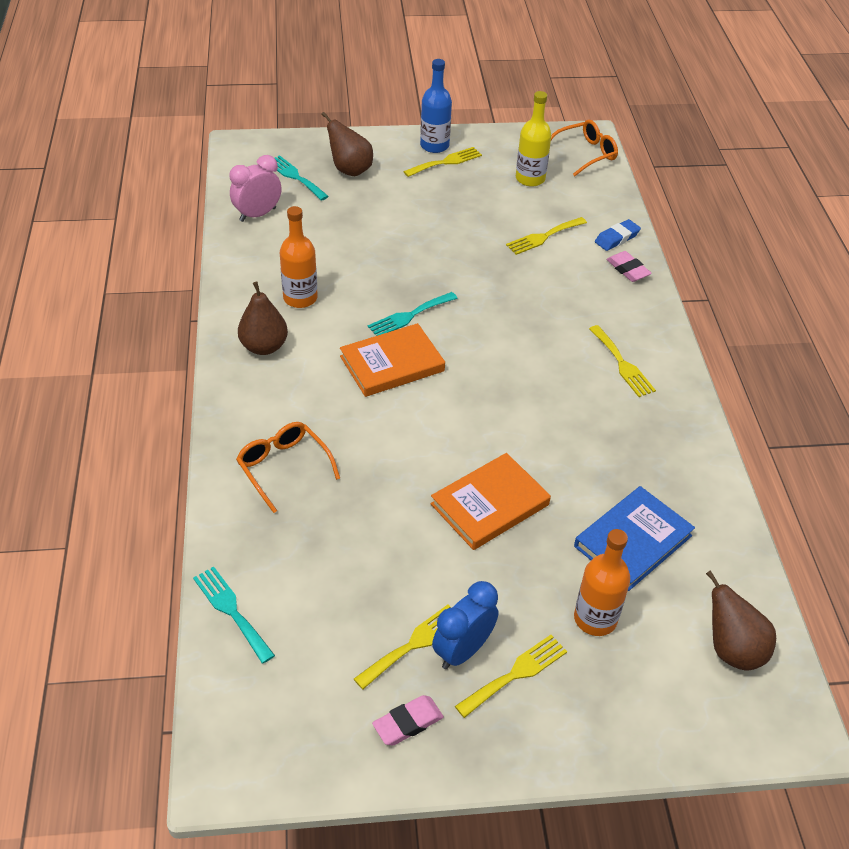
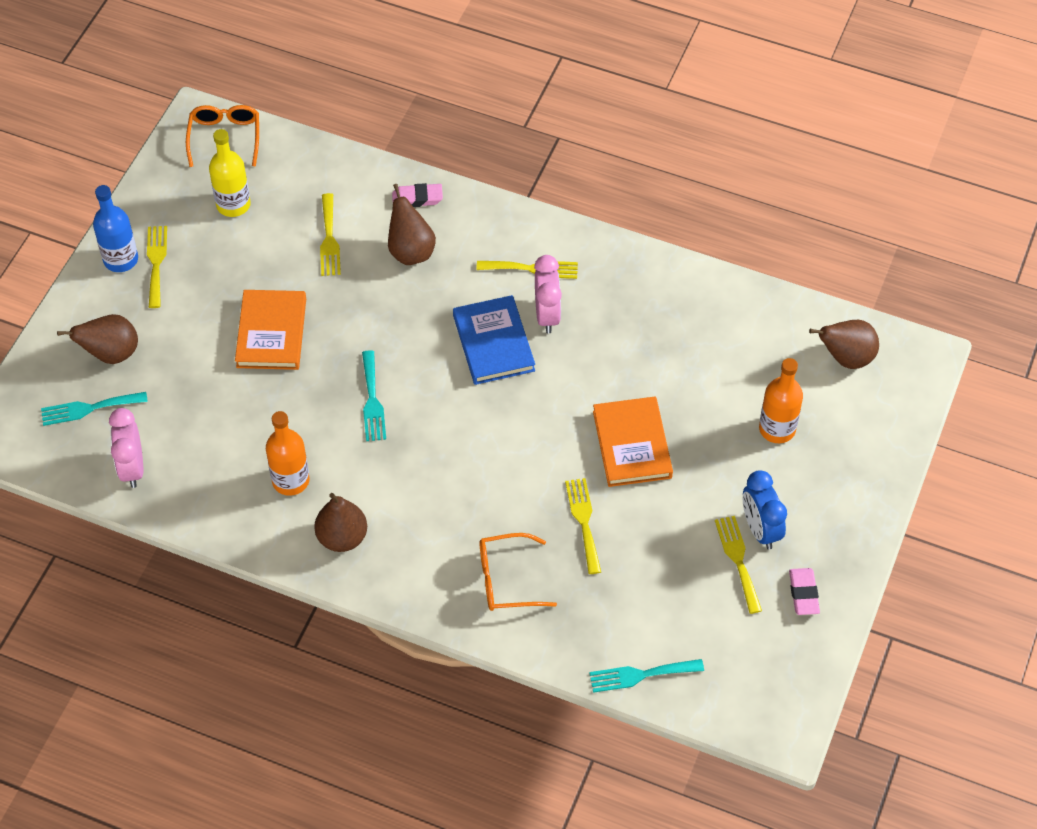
camera: 60 degrees left, 10 degrees up
orange book [340,323,445,397] -> orange book moved to [235,290,306,370]
yellow fork [455,635,567,718] -> yellow fork moved to [565,478,601,574]
blue book [574,486,695,591] -> blue book moved to [453,295,535,385]
blue eraser [595,219,641,251] -> none
none -> brown pear [388,184,436,265]
none -> pink clock [534,255,562,333]

